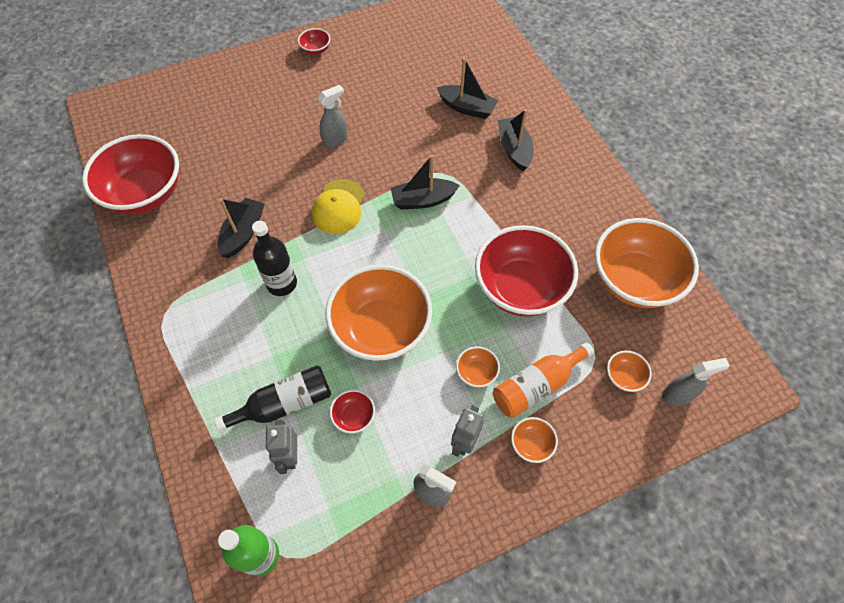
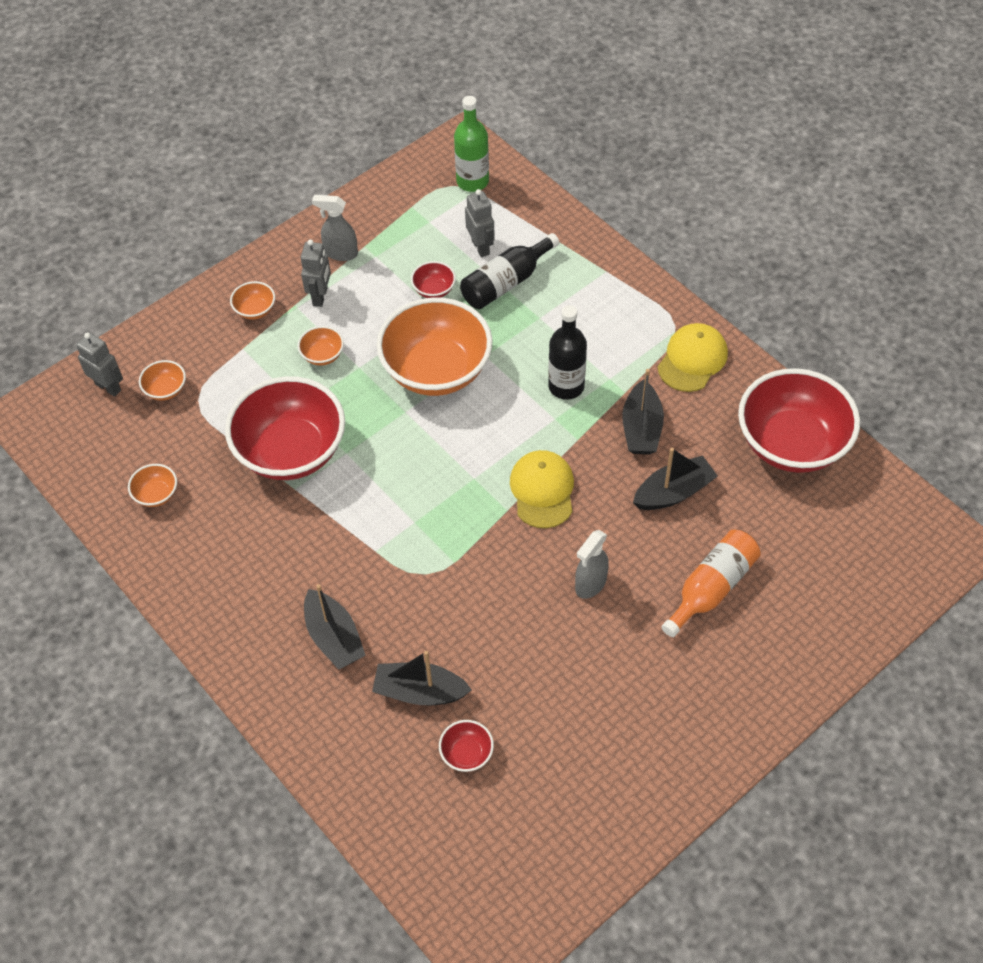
camera: 165 degrees right, 5 degrees down
red bowl [298,28,330,55] -> red bowl moved to [439,720,494,772]
black boat [391,155,460,209] -> black boat moved to [633,448,718,510]
orange bottle [493,343,594,418] -> orange bottle moved to [662,530,761,637]
orange bowl [595,218,699,308] -> orange bowl [128,464,177,507], size x0.41
grey spray bottle [662,358,730,406] -> grey robot [76,332,123,397]
none -> yellow cap [658,323,728,392]

